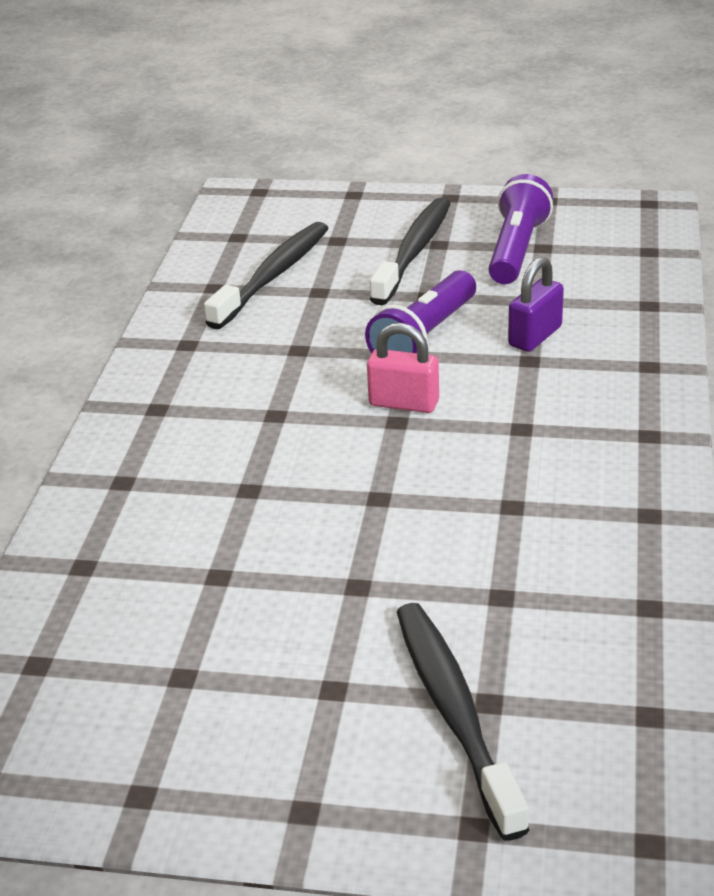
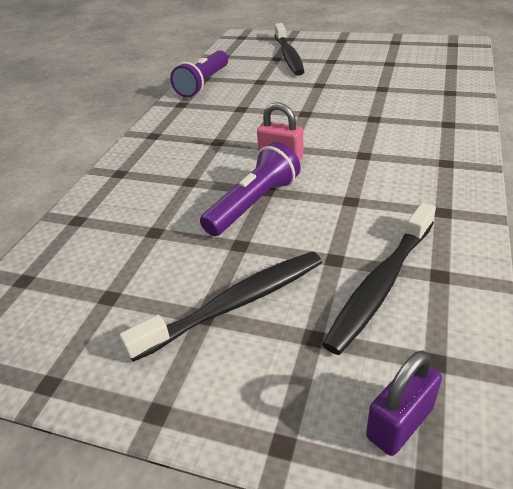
camera: 170 degrees left, 5 degrees up
black toothbrush [370,198,451,305] -> black toothbrush turned 150 degrees counterclockwise [119,251,322,362]
purple flashlight [488,174,553,284] -> purple flashlight moved to [170,50,228,98]
purple padlock [508,257,564,352] -> purple padlock moved to [366,351,442,456]

